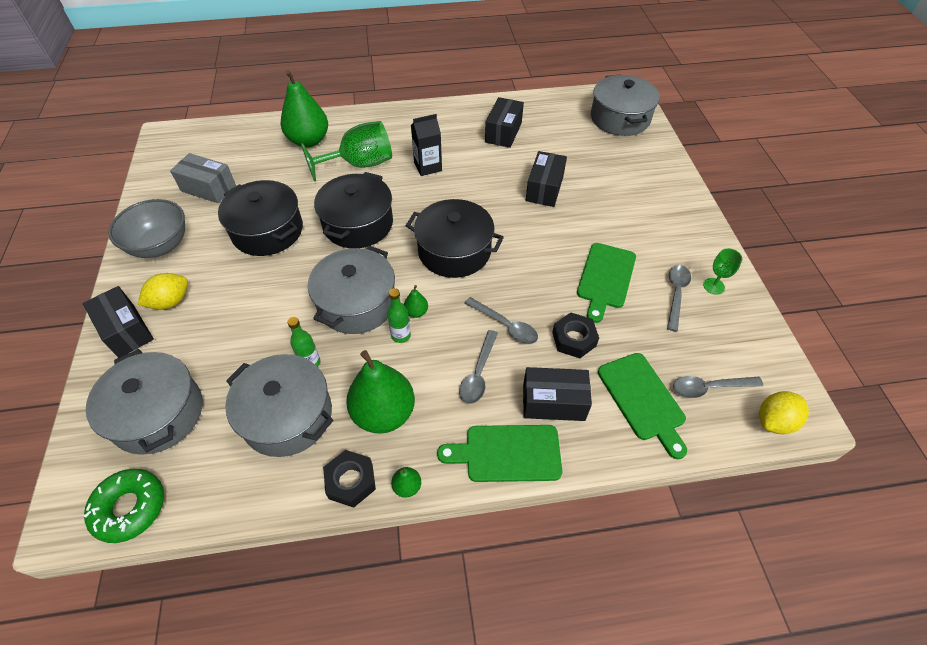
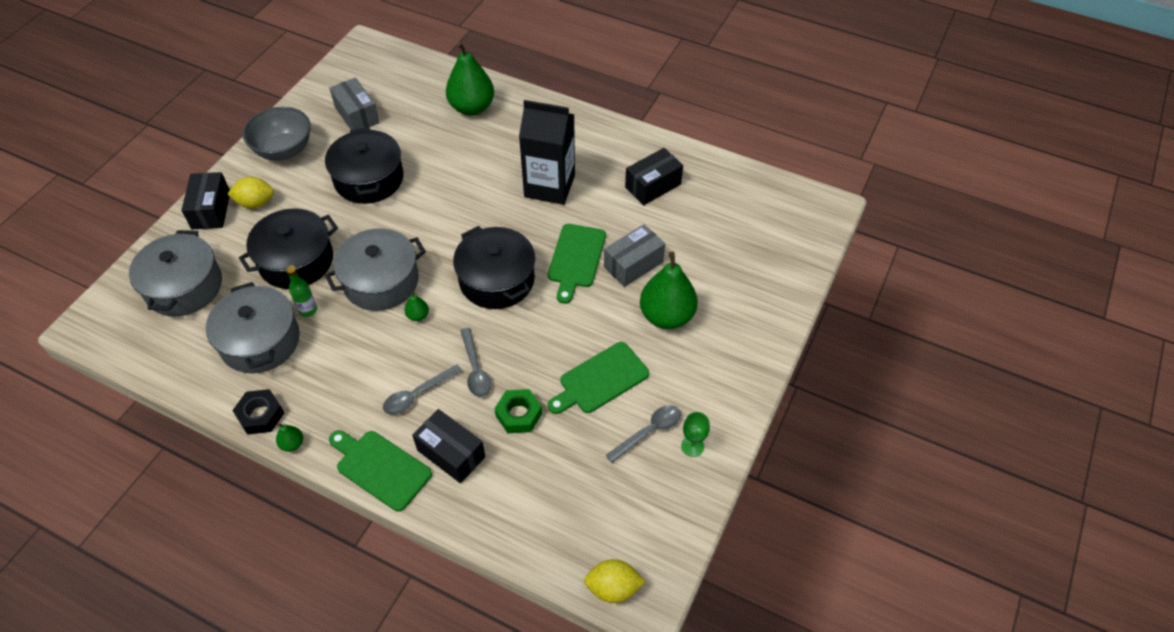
camera: 35 degrees right, 0 degrees up
green donut [84,469,164,543] -> none
green goblet [301,121,392,181] -> none
black pot [314,172,393,248] -> black pot moved to [239,208,338,289]
green pear [346,350,415,434] -> green pear moved to [640,251,698,329]
green bottle [387,288,411,343] -> none
black carton [411,114,442,176] -> black carton [519,100,575,205], size x1.72
black box [526,151,567,207] -> grey box [604,224,665,287]
black nut [552,312,599,358] -> green nut [494,389,542,433]
grey pot [591,74,660,136] -> none
green cutting board [598,353,687,459] -> green cutting board moved to [548,224,606,304]
grey spoon [673,376,763,398] -> none

